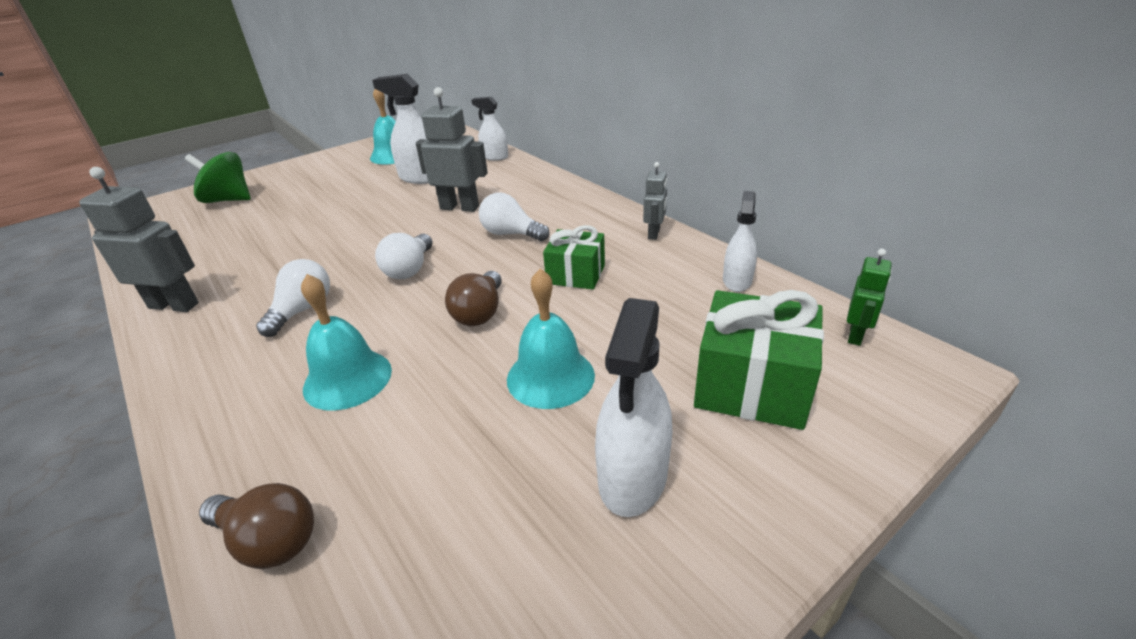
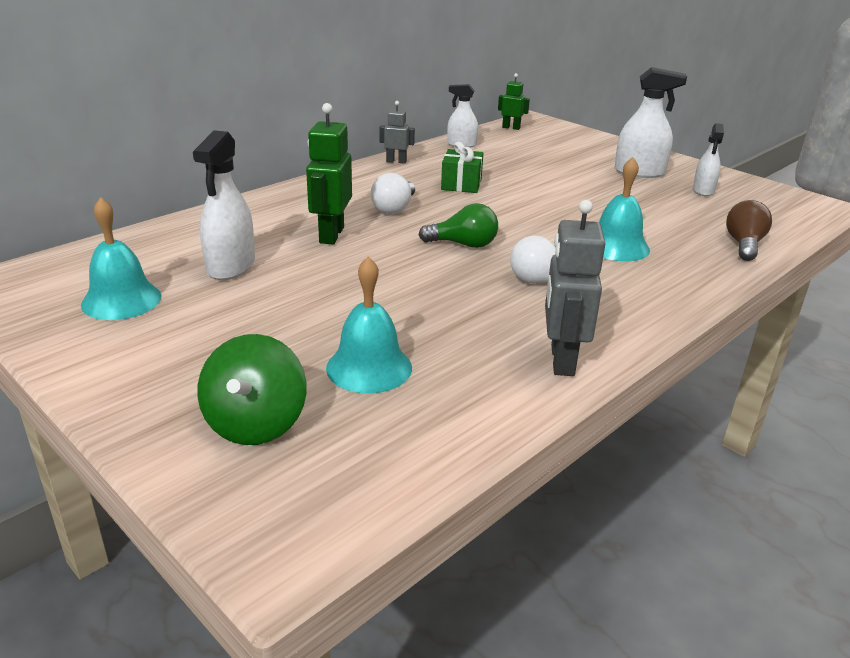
camera: 100 degrees left, 5 degrees down
white light bulb [375,233,433,279] -> green light bulb [419,203,498,248]
grey robot [416,87,488,212] -> green robot [306,103,352,244]
brown light bulb [445,271,502,326] -> none
white spray bottle [471,97,508,161] -> white spray bottle moved to [693,123,724,196]
turquoise bell [507,269,595,409] -> turquoise bell moved to [326,257,412,393]
green gift [694,290,824,430] -> none

